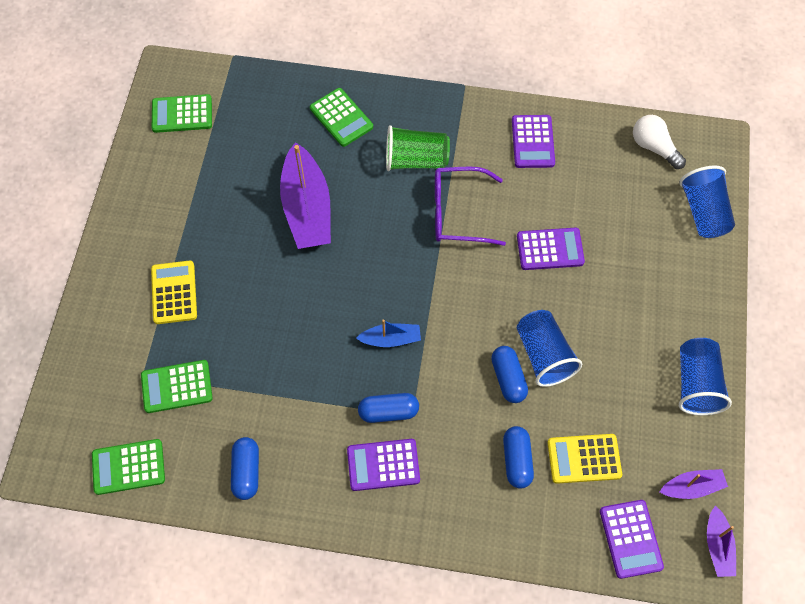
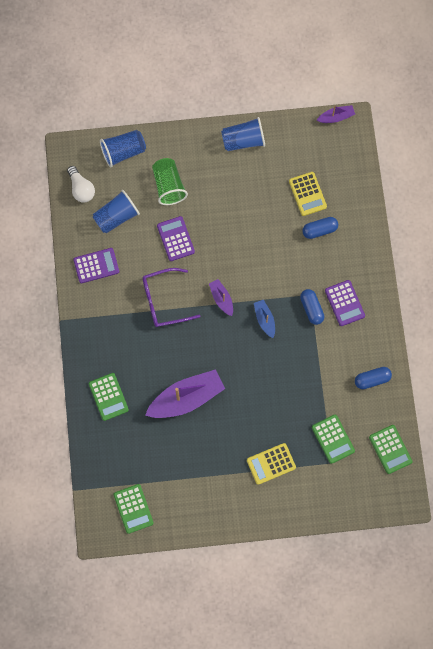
camera: 105 degrees left, 10 degrees up
green calculator [310,88,373,147] -> green calculator turned 120 degrees clockwise [89,373,129,421]
green cup [386,125,450,171] -> green cup moved to [152,158,188,205]
purple glasses [435,167,506,246] -> purple glasses turned 90 degrees clockwise [142,268,200,327]
blue capsule [491,346,528,403] -> none
blue cup [517,310,582,387] -> blue cup moved to [93,190,140,234]
purple calculator [600,500,664,579] -> none
white light bulb [633,115,686,169] -> white light bulb turned 60 degrees counterclockwise [67,166,95,203]
purple boat [660,469,728,499] -> purple boat moved to [209,279,233,316]

